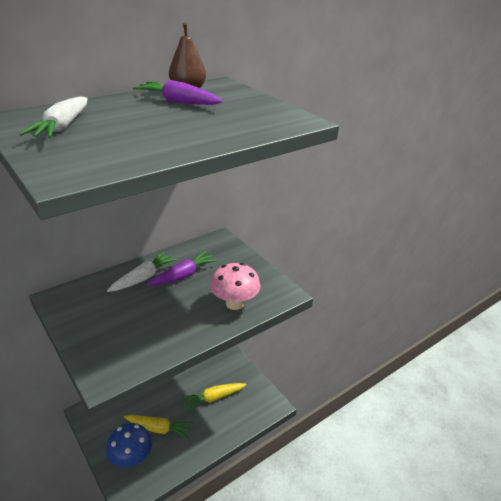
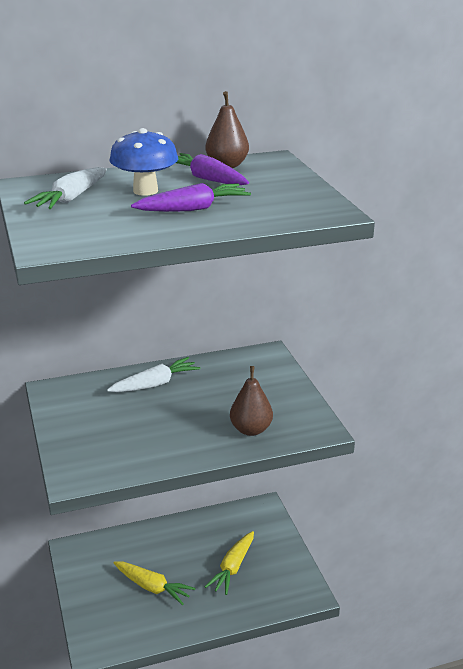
camera: 20 degrees right, 5 degrees down
blue mushroom [106,423,152,467] -> blue mushroom moved to [110,128,178,196]
purple carrot [146,251,218,286] -> purple carrot moved to [131,183,251,212]
yellow carrot [182,383,246,411] -> yellow carrot turned 60 degrees counterclockwise [205,531,254,595]
pink mushroom [210,263,260,310] -> brown pear [230,366,273,436]

